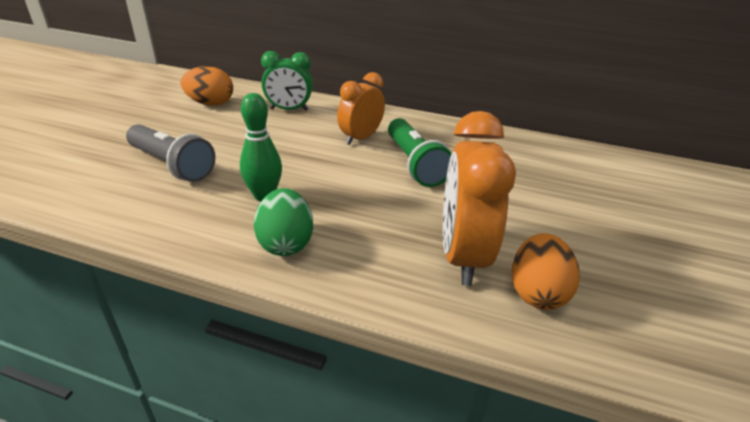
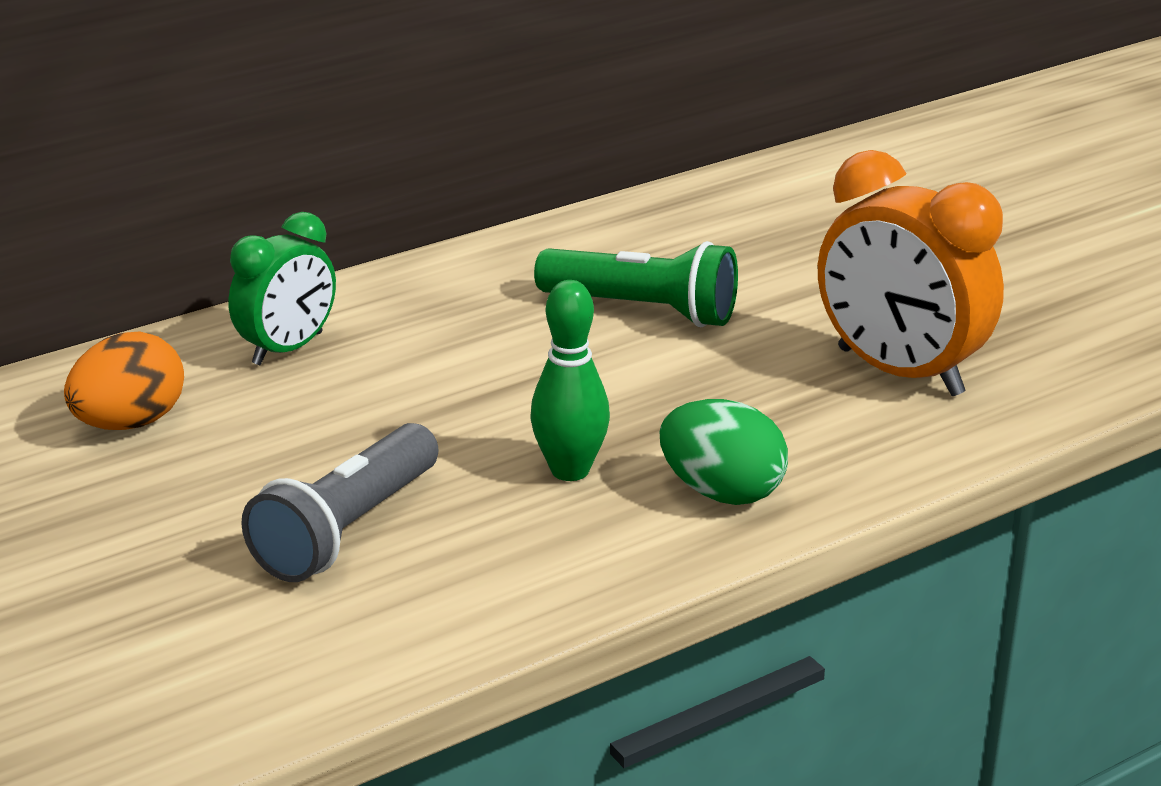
camera: 50 degrees left, 5 degrees down
grey flashlight [126,124,216,182] -> grey flashlight turned 135 degrees clockwise [241,423,439,582]
orange clock [337,72,385,145] -> none
orange egg [512,233,580,310] -> none

